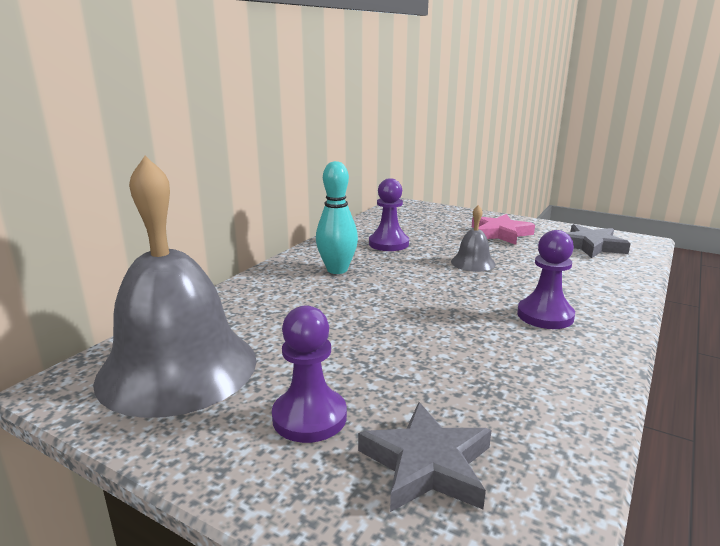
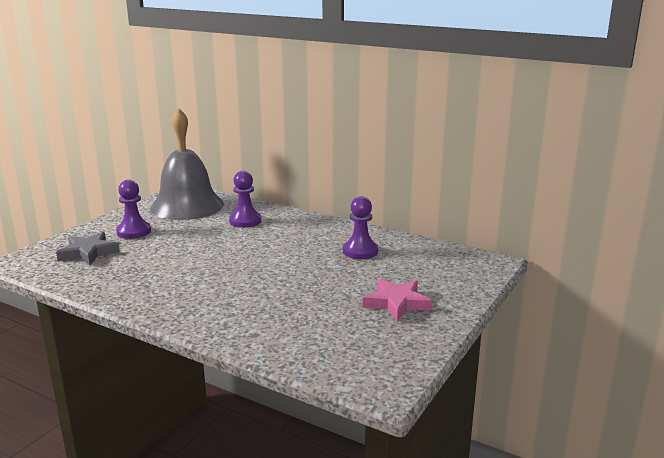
camera: 90 degrees right, 0 degrees up
turquoise bowling pin [316,161,358,274] -> none
grey bell [451,205,496,272] -> none
purple pawn [517,230,575,329] -> purple pawn moved to [229,171,261,228]
grey star [567,224,631,258] -> none

